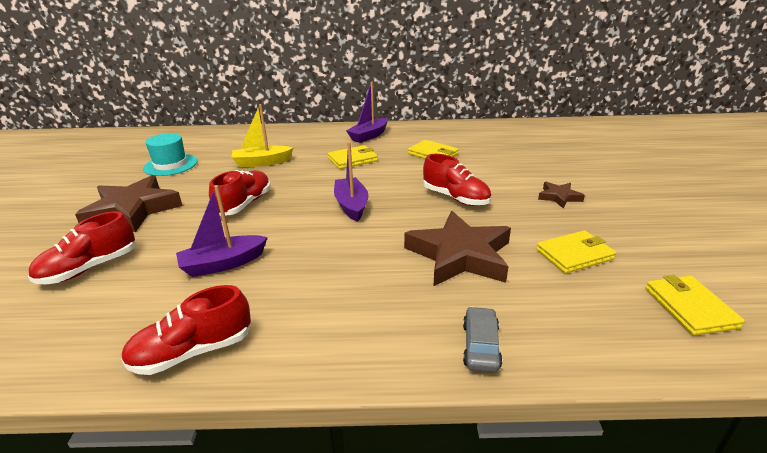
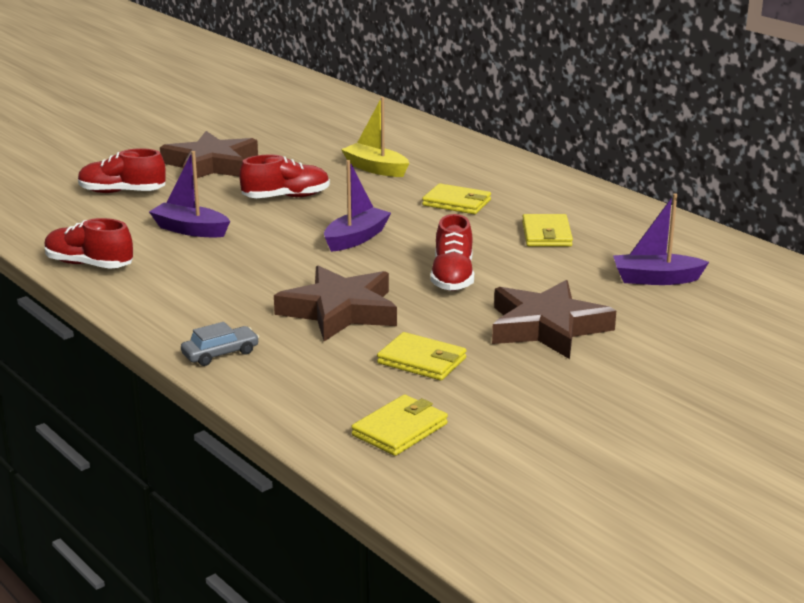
camera: 50 degrees right, 5 degrees down
turquoise hat [143,133,197,176] -> none
purple boat [346,82,388,143] -> purple boat moved to [613,193,709,285]
brown star [538,182,585,208] -> brown star [492,280,616,359], size x2.08

